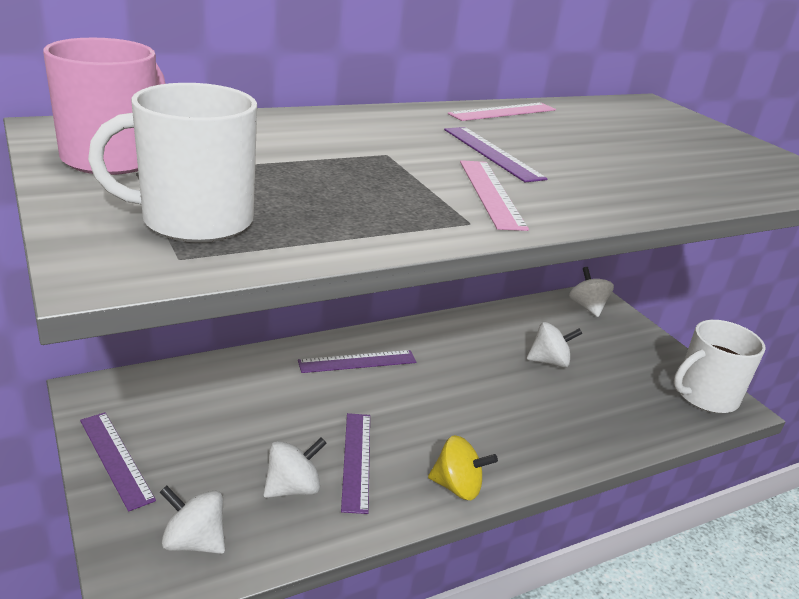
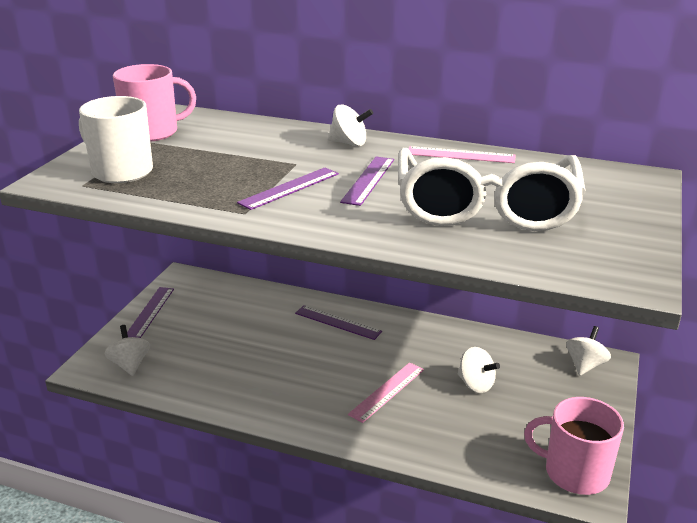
camera: 50 degrees right, 0 degrees up
white spinning top [264,437,327,498] -> white spinning top moved to [328,104,373,146]
purple ruler [341,413,370,514] -> purple ruler moved to [237,167,339,210]
yellow spinning top [428,435,498,500] -> none
pink ruler [460,160,529,231] -> pink ruler moved to [348,362,424,423]
white mug [674,320,766,413] -> pink mug [524,397,624,495]
none -> white glasses [398,148,586,231]

